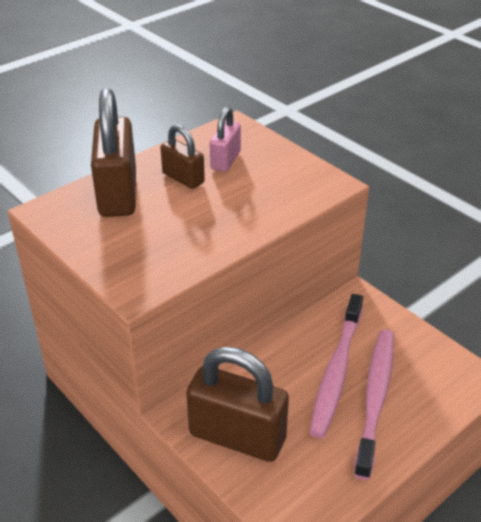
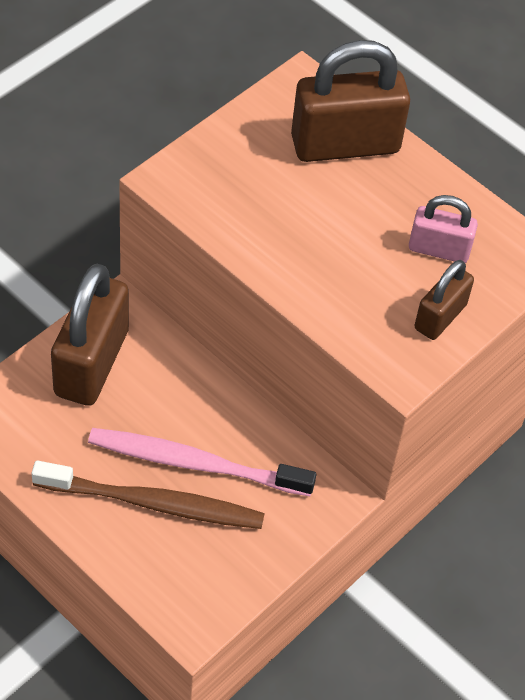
camera: 80 degrees right, 15 degrees up
brown padlock [160,124,205,189] -> brown padlock moved to [415,260,474,340]
pink toothbrush [354,329,394,480] -> brown toothbrush [32,460,265,529]

